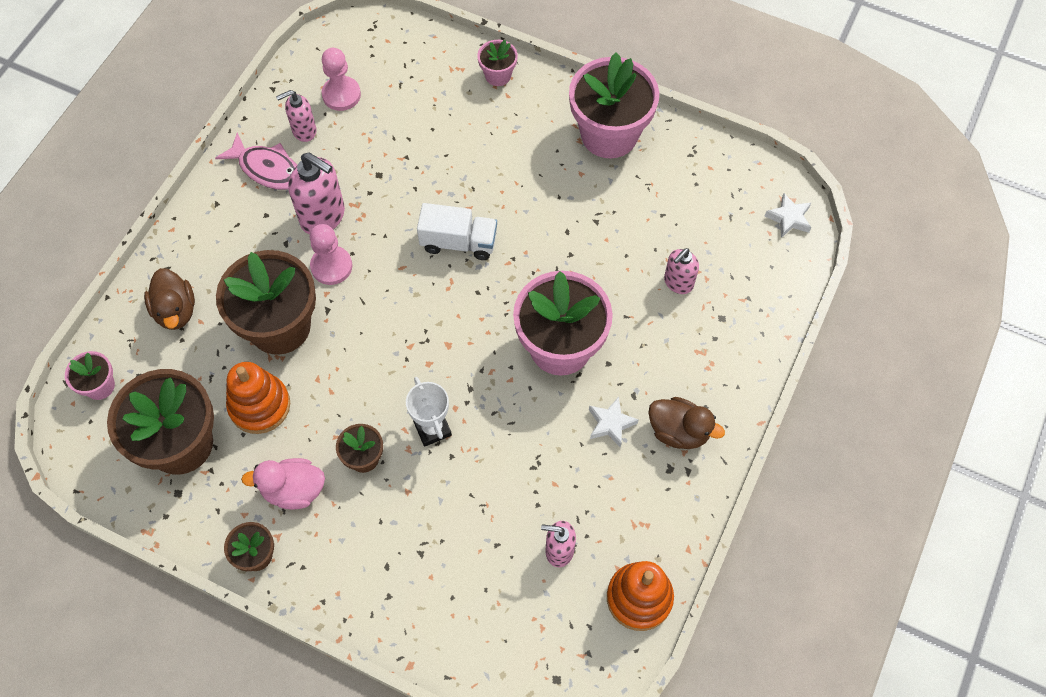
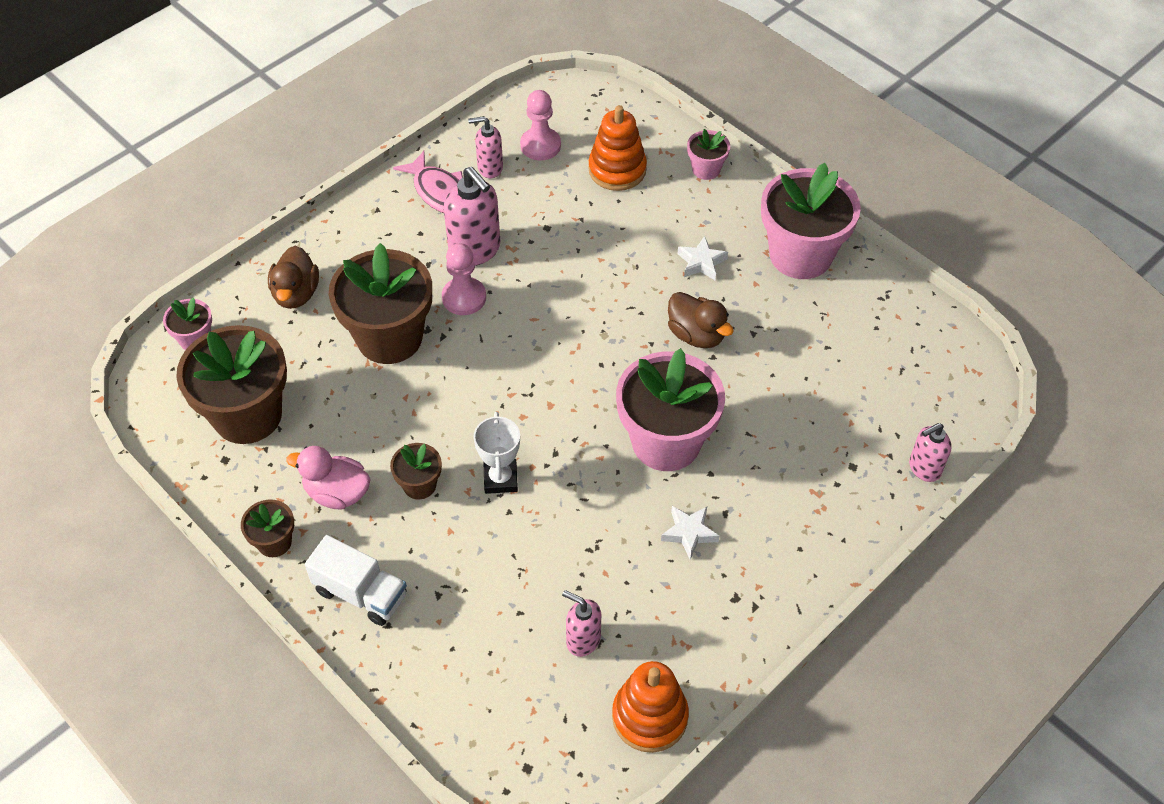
camera: 20 degrees right, 10 degrees down
orange stacking toy [226,362,290,434] -> orange stacking toy moved to [588,105,647,191]
white truck [417,203,497,260] -> white truck moved to [305,535,407,626]
brown duck [648,397,725,449] -> brown duck moved to [668,292,734,348]
pink soap dispenser [664,248,699,294] -> pink soap dispenser moved to [909,423,952,482]
white star [765,193,812,238] -> white star moved to [678,236,728,280]

